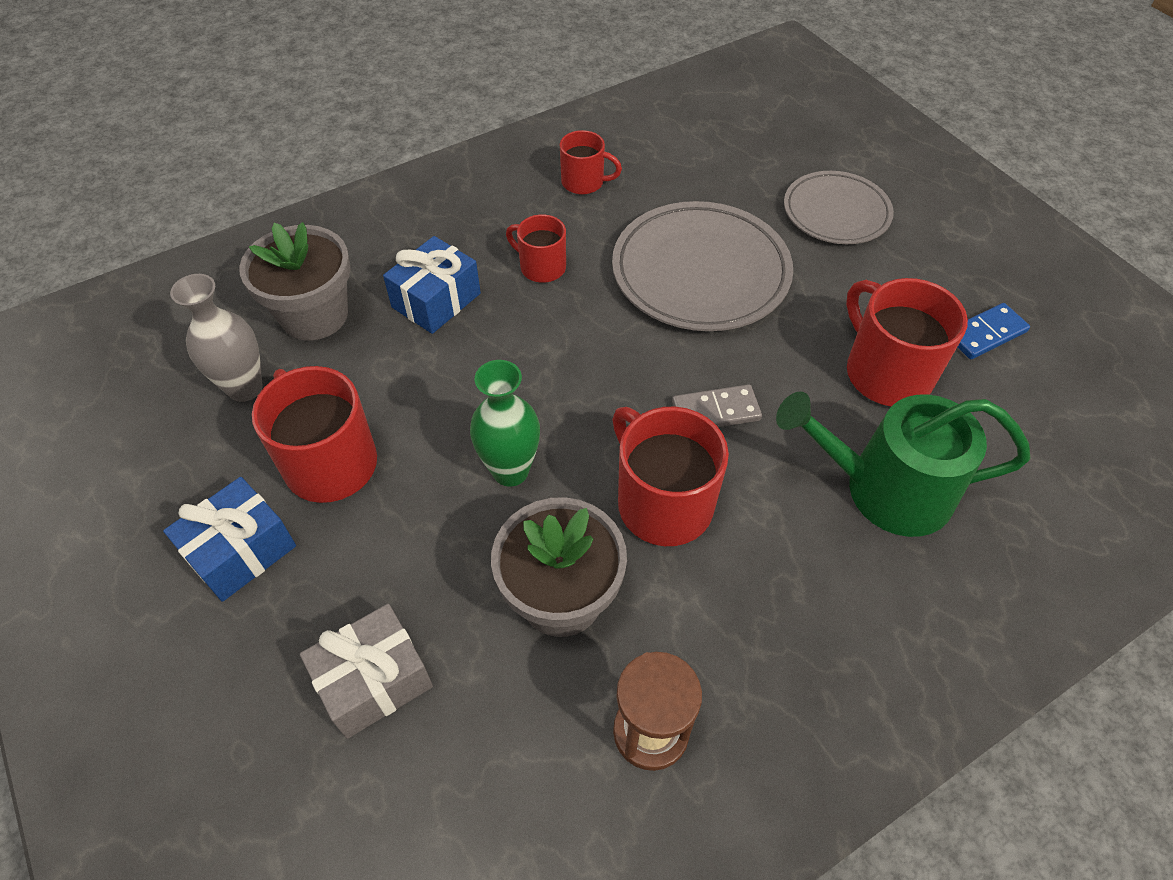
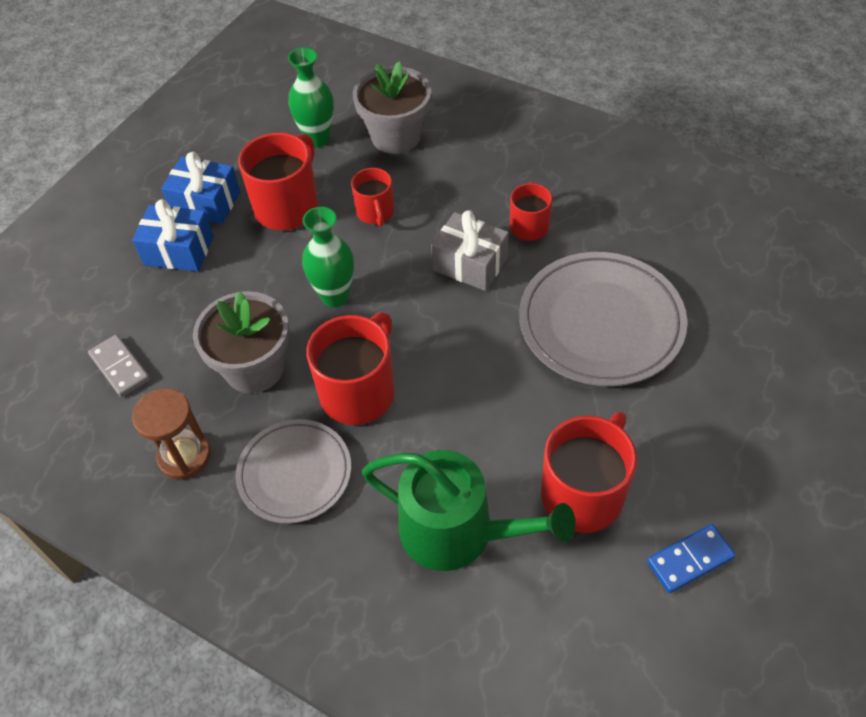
camera: 65 degrees right, 0 degrees up
grey vase [170,274,263,402] -> green vase [288,47,334,147]
grey gift [300,604,433,739] -> grey gift moved to [431,210,509,291]
blue gift [383,236,481,334] -> blue gift moved to [132,199,214,272]
red mug [560,130,622,195] -> red mug moved to [351,168,394,227]
grey domino [672,384,762,427] -> grey domino moved to [88,335,150,397]
green watering can [776,391,1031,537] -> green watering can turned 135 degrees clockwise [362,450,576,571]
grey plate [784,171,894,244] -> grey plate moved to [236,419,351,524]
blue domino [957,303,1030,359] -> blue domino turned 60 degrees counterclockwise [647,524,736,593]

